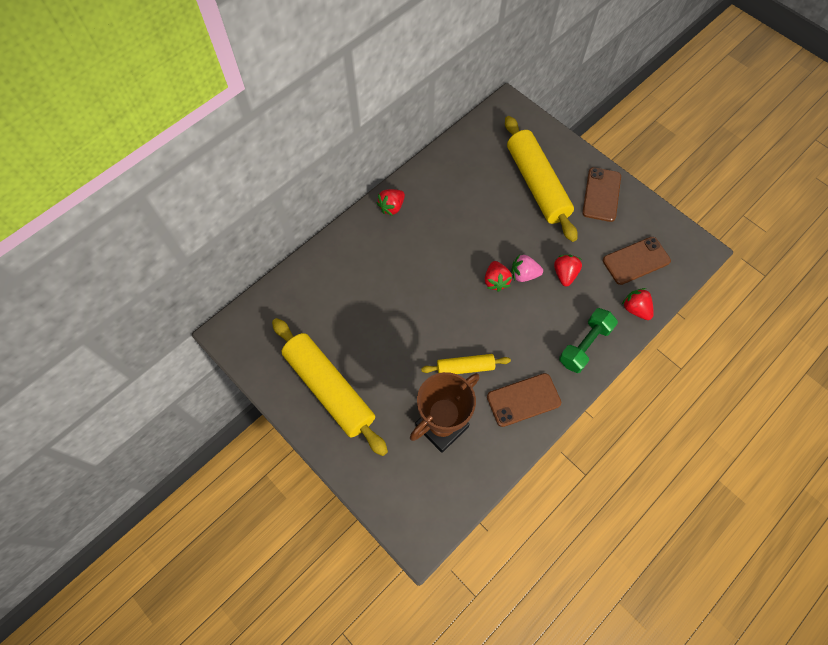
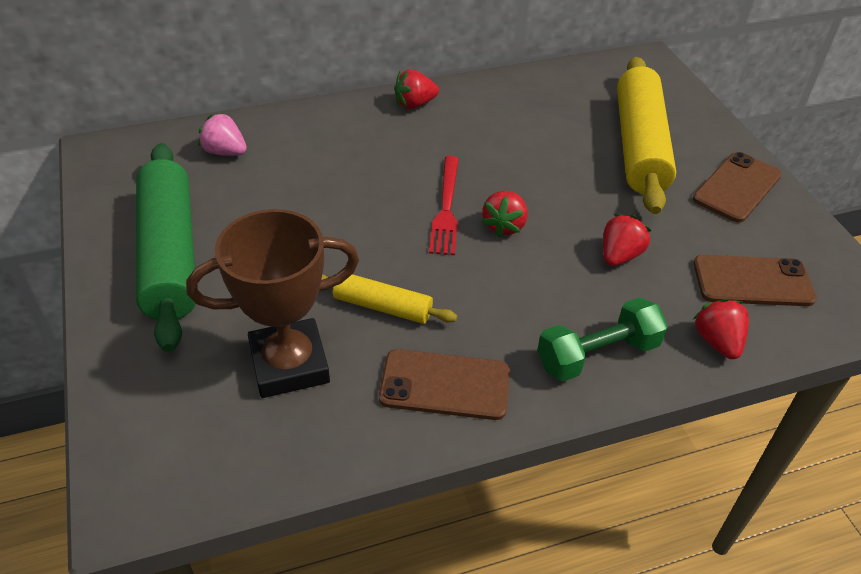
camera: 25 degrees right, 20 degrees down
yellow rolling pin [272,318,388,456] -> green rolling pin [136,143,196,352]
pink strawberry [511,254,543,282] -> pink strawberry moved to [198,113,247,156]
none -> red fork [429,156,459,255]

